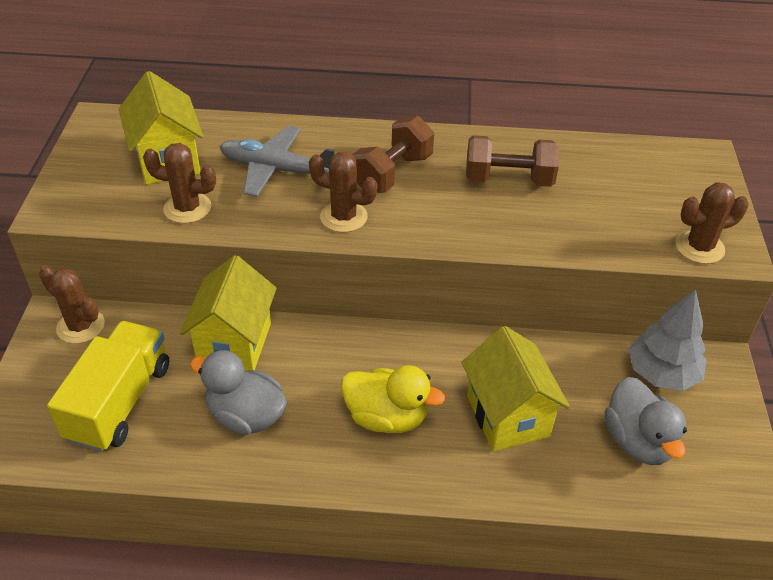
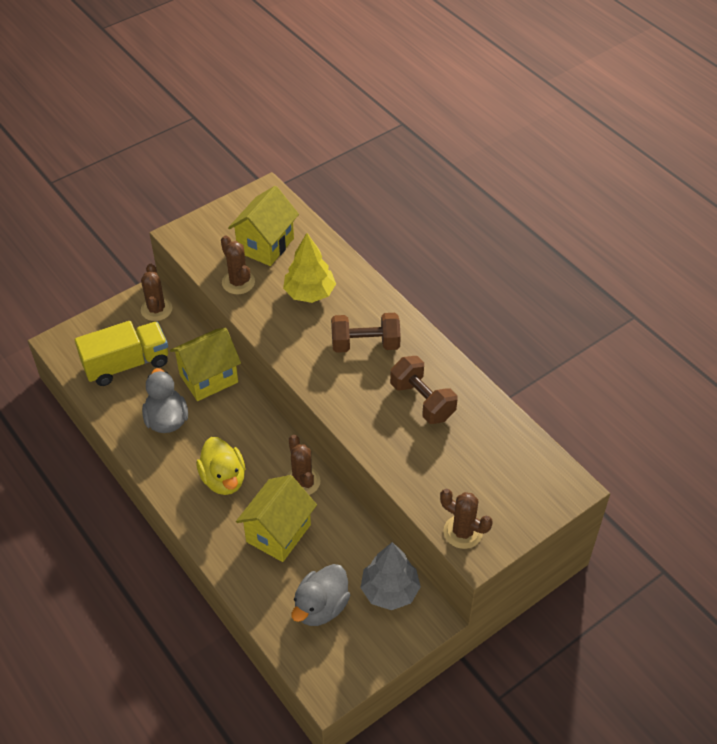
camera: 50 degrees right, 5 degrees up
grey plane [220,126,335,197] -> yellow tree [283,233,336,303]
brown cactus [309,152,378,232] -> brown cactus moved to [287,435,320,495]

